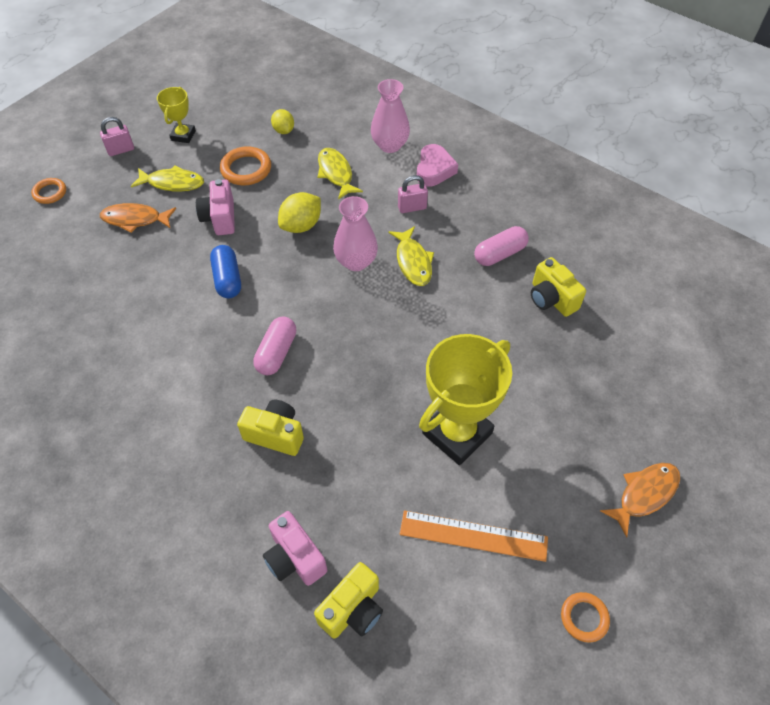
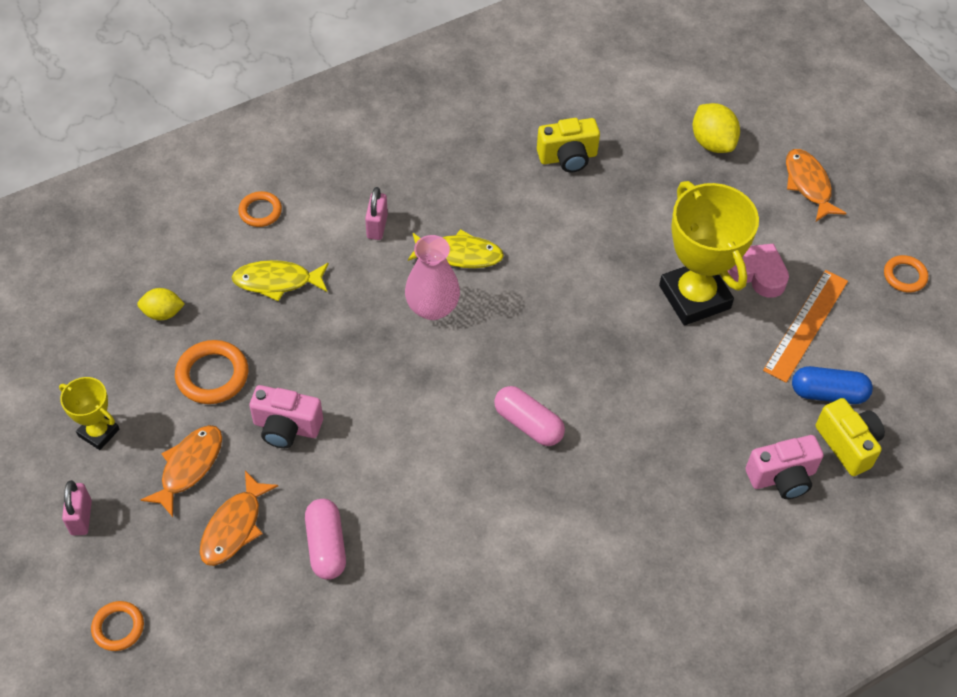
camera: 70 degrees left, 0 degrees up
yellow fish [131,165,204,192] -> orange fish [141,425,222,517]
blue capsule [210,245,241,299] -> blue capsule moved to [792,366,873,404]
yellow camera [237,399,304,456] -> none
yellow lemon [278,192,321,233] -> yellow lemon moved to [693,103,740,153]
pink vase [371,79,410,153] -> orange ring [238,191,282,227]
pink heart [417,144,458,186] -> pink heart moved to [728,243,789,298]
pink capsule [474,226,529,266] -> pink capsule moved to [305,499,346,580]

